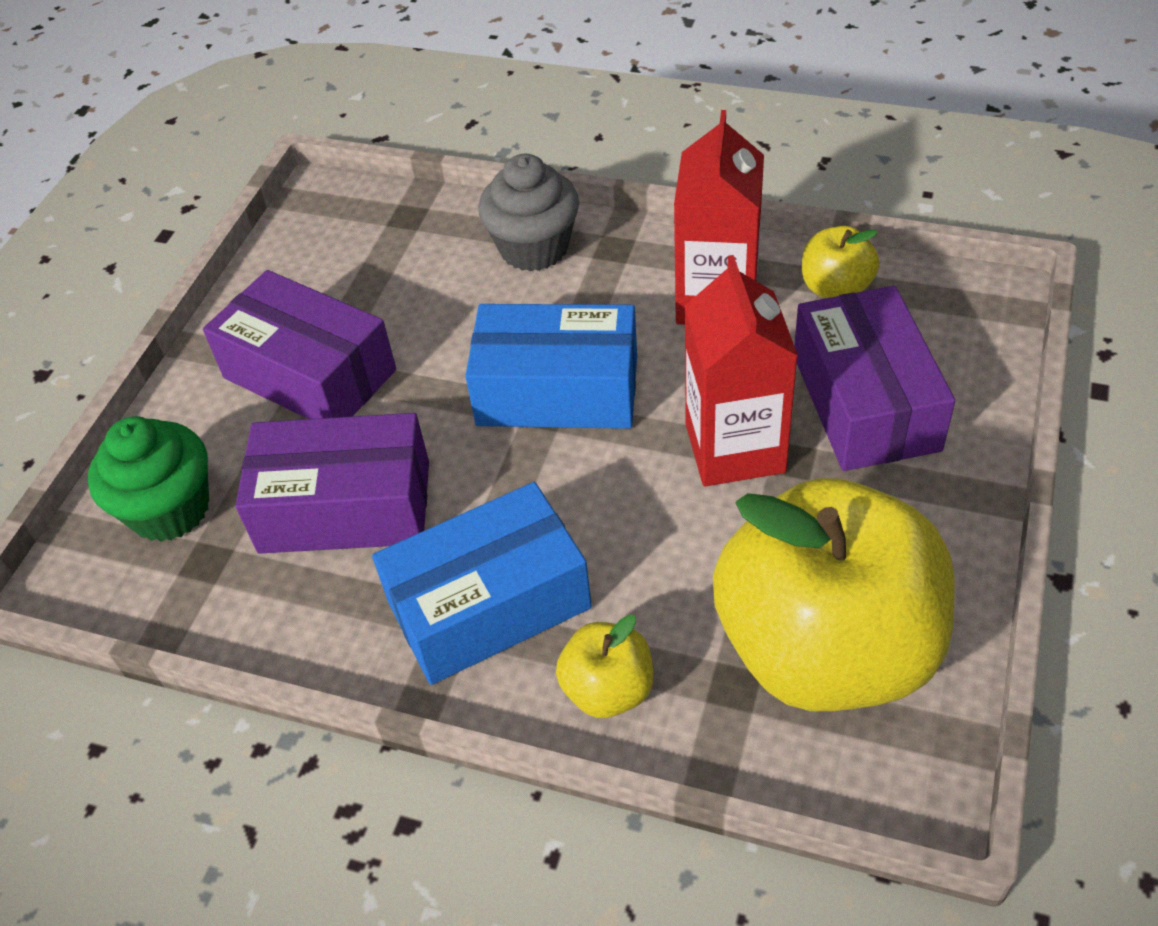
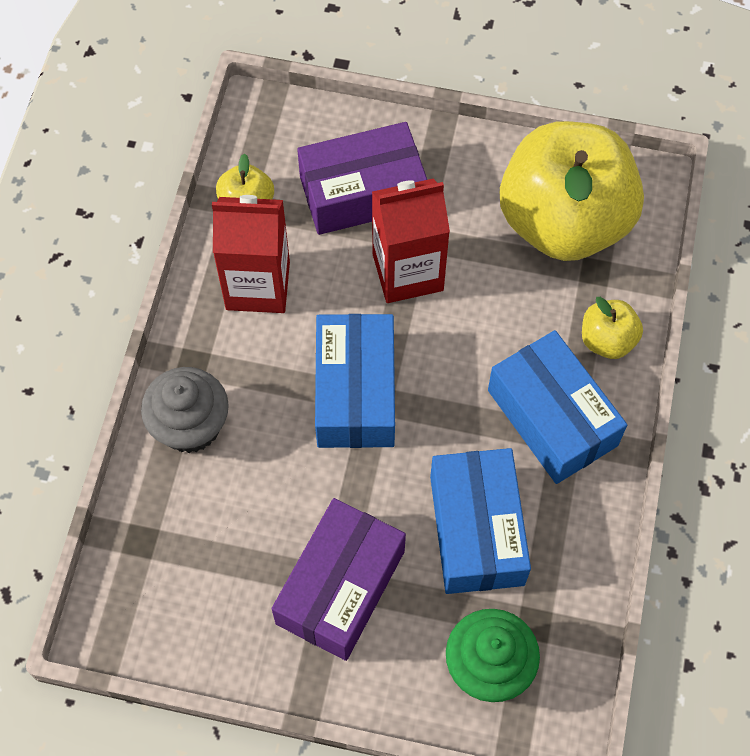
camera: 100 degrees left, 15 degrees up
purple box [235,413,429,554] -> blue box [430,448,531,594]

